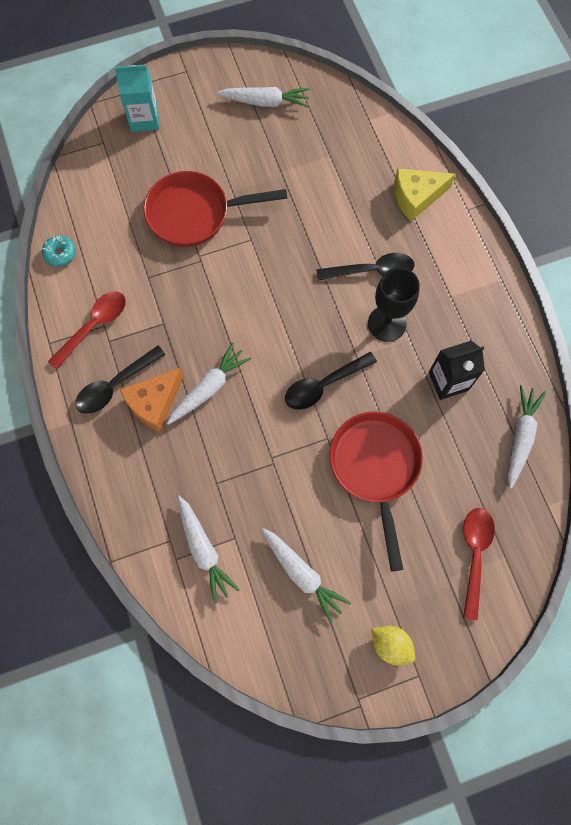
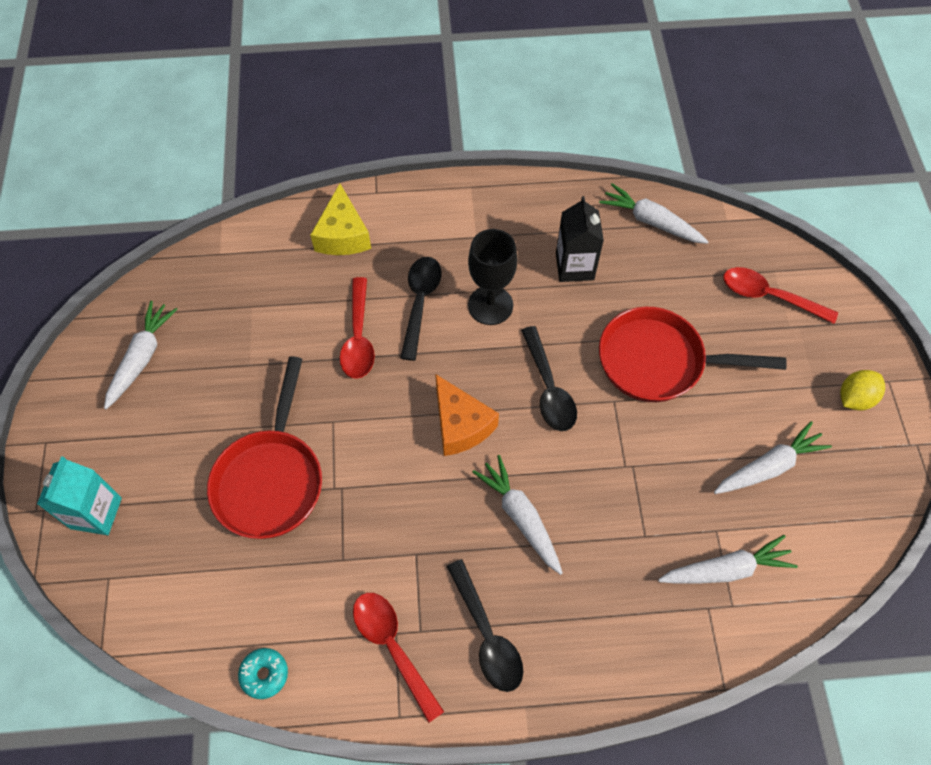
camera: 75 degrees left, 10 degrees down
orange cheese [120,368,184,432] -> orange cheese moved to [435,374,499,456]
none -> red spoon [340,277,375,379]

